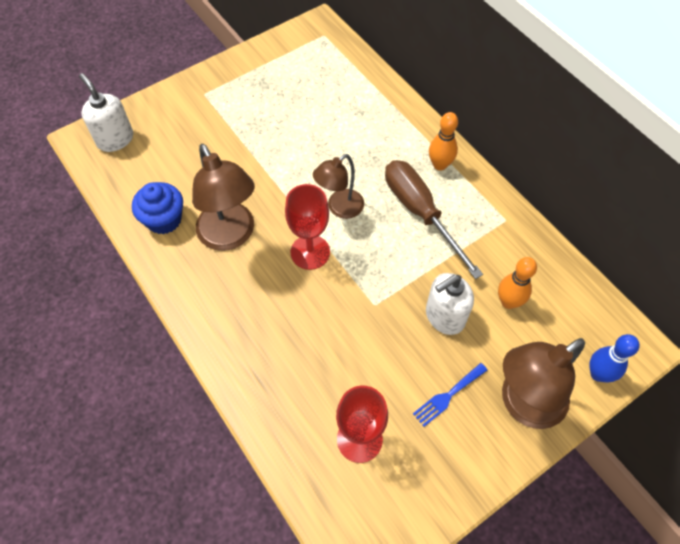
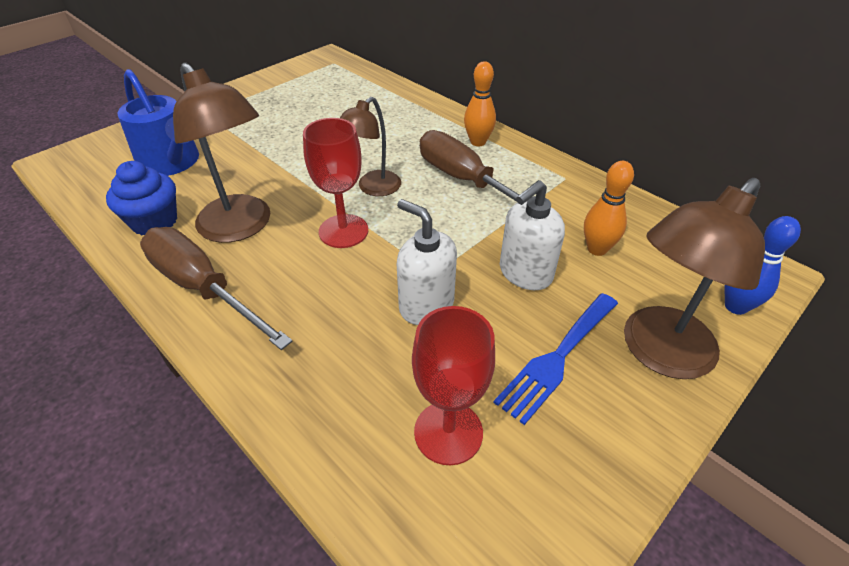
camera: 10 degrees left, 15 degrees down
white soap dispenser [79,73,133,152] -> white soap dispenser moved to [397,199,457,325]
blue fork [413,363,487,427] -> blue fork [493,293,618,425], size x1.51
none -> blue watering can [118,69,199,176]
none -> brown screwdriver [140,227,293,350]

